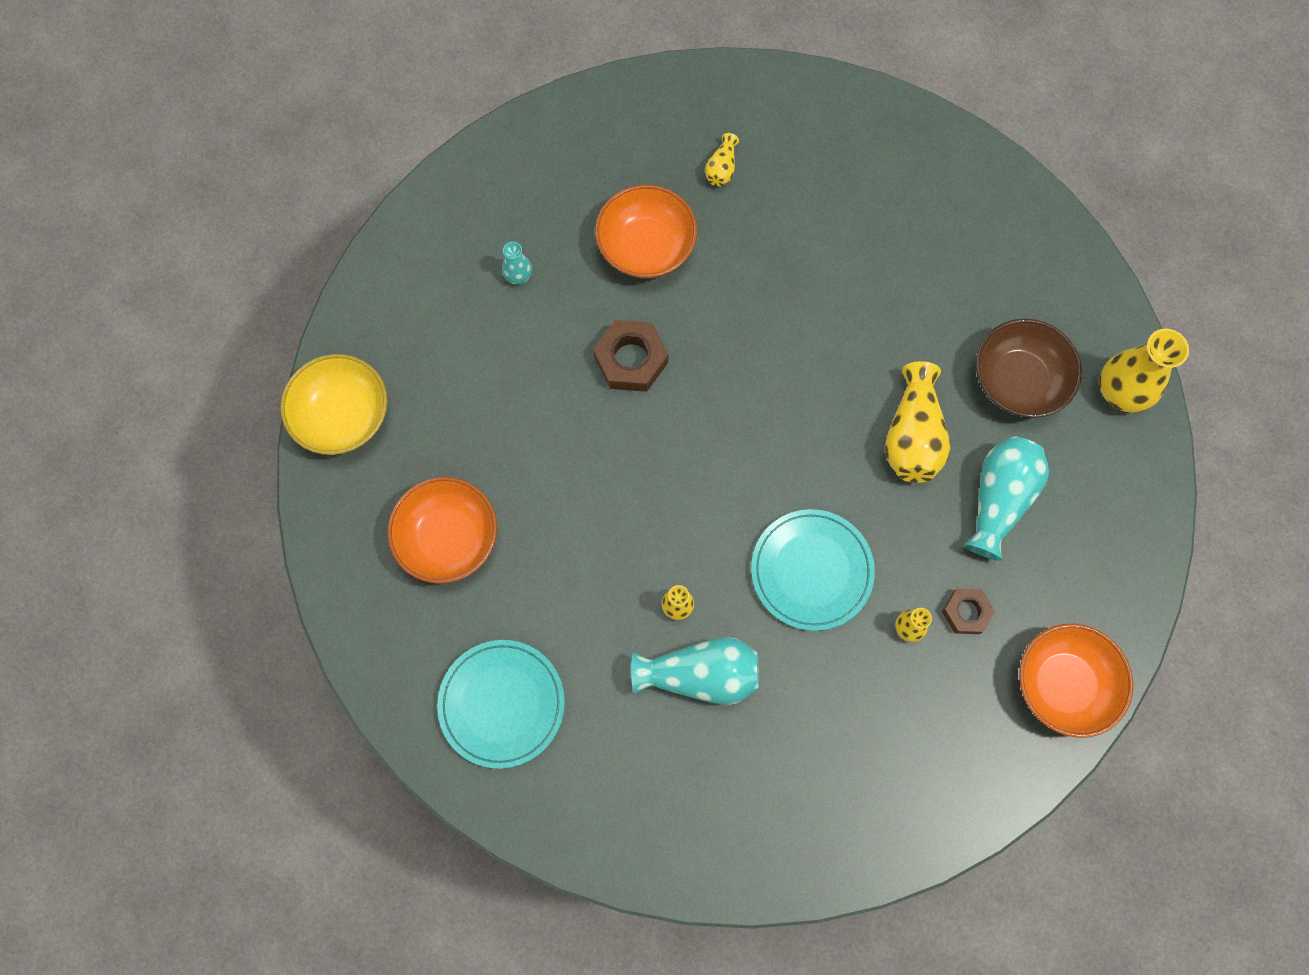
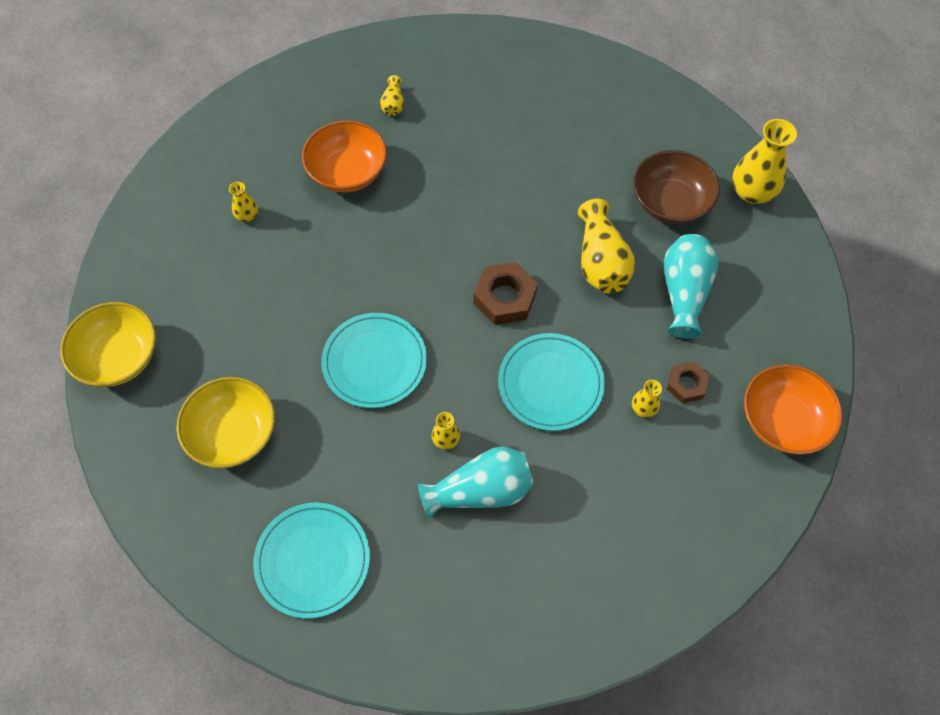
camera: 15 degrees left, 10 degrees down
orange bowl [388,477,497,584] -> yellow bowl [176,377,275,468]
turquoise vase [502,242,532,285] -> yellow vase [229,182,258,222]
brown nut [593,320,668,392] -> brown nut moved to [474,262,538,325]
none -> turquoise plate [321,313,427,408]

